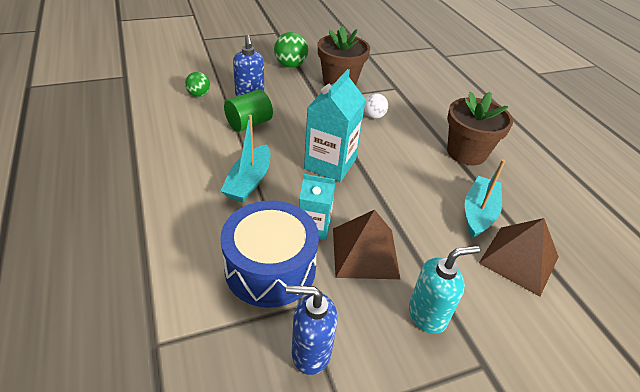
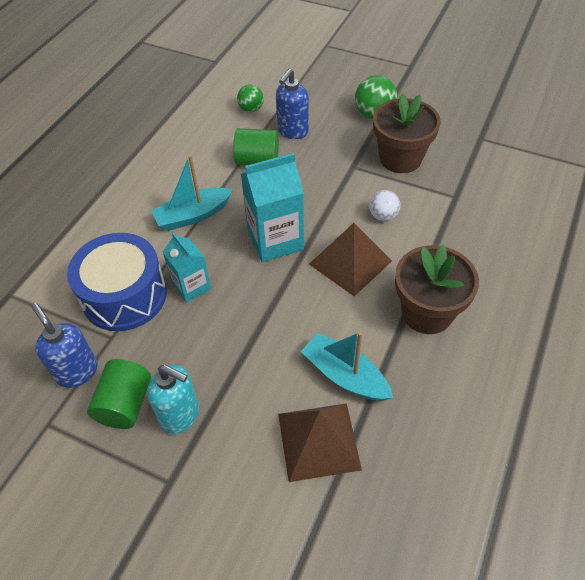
camera: 50 degrees right, 10 degrees up
brown pyramid [333,210,400,279] -> brown pyramid moved to [309,223,392,296]
turquoise boat [465,159,505,238] -> turquoise boat turned 120 degrees counterclockwise [301,332,393,401]
none -> green cylinder [87,359,151,429]

